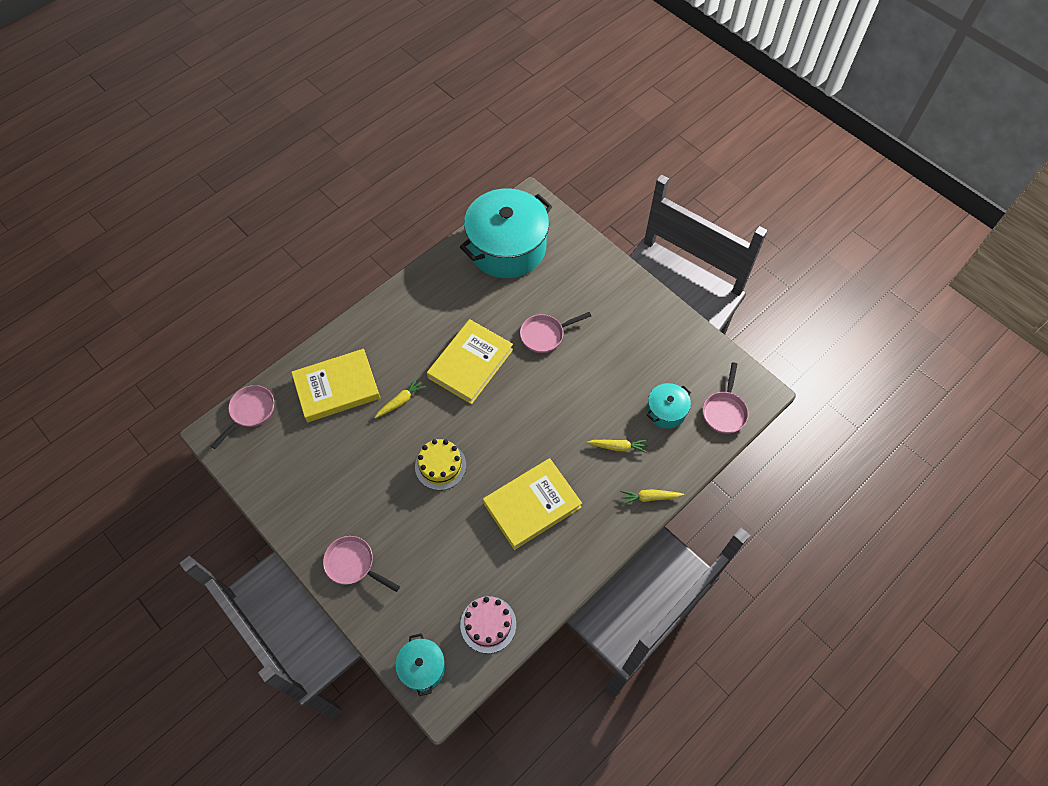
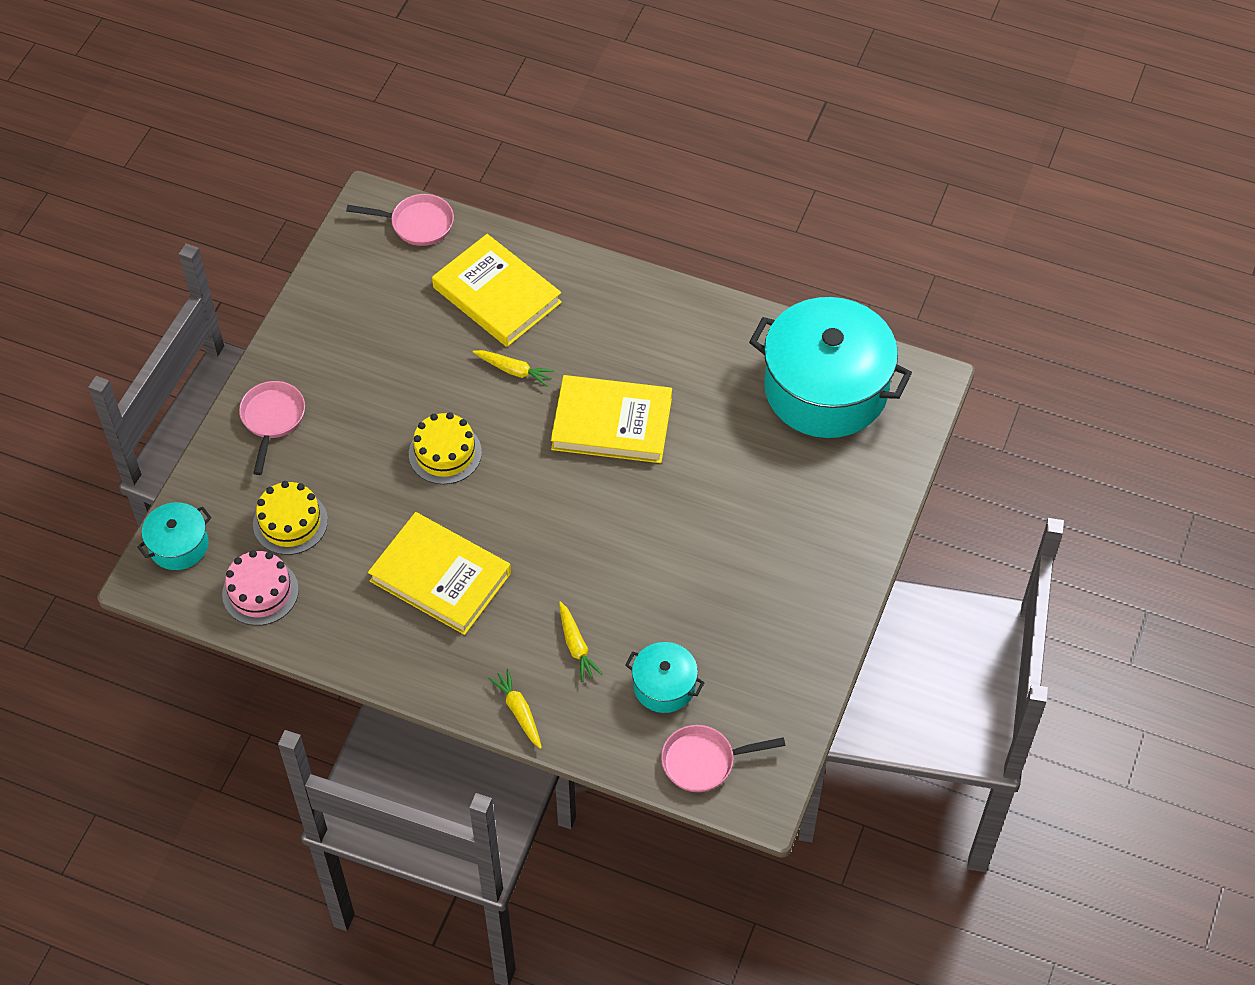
camera: 65 degrees right, 5 degrees down
pink pan [520,312,591,353] -> none
none -> yellow cake [253,481,328,555]

